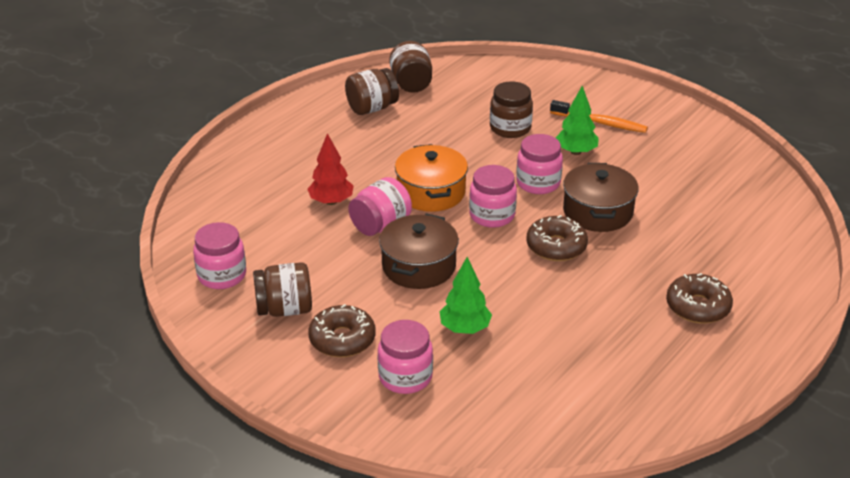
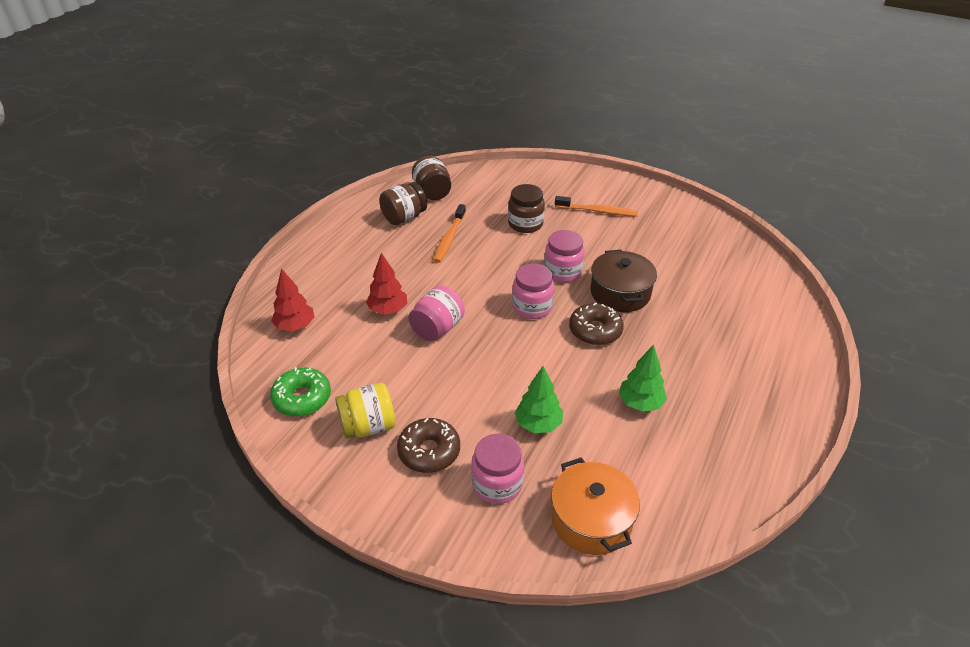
camera: 10 degrees left, 5 degrees up
pink jar [193,222,246,289] -> green donut [270,367,331,416]
brown jar [253,262,312,317] -> yellow jar [335,383,395,438]
brown pot [379,213,459,289] -> none
orange pot [395,144,468,212] -> orange pot moved to [551,458,640,555]
green tree [556,86,599,155] -> green tree moved to [619,344,667,412]
brown donut [666,273,733,324] -> none
none -> red tree [271,268,314,331]
none -> orange toothbrush [434,204,466,263]

